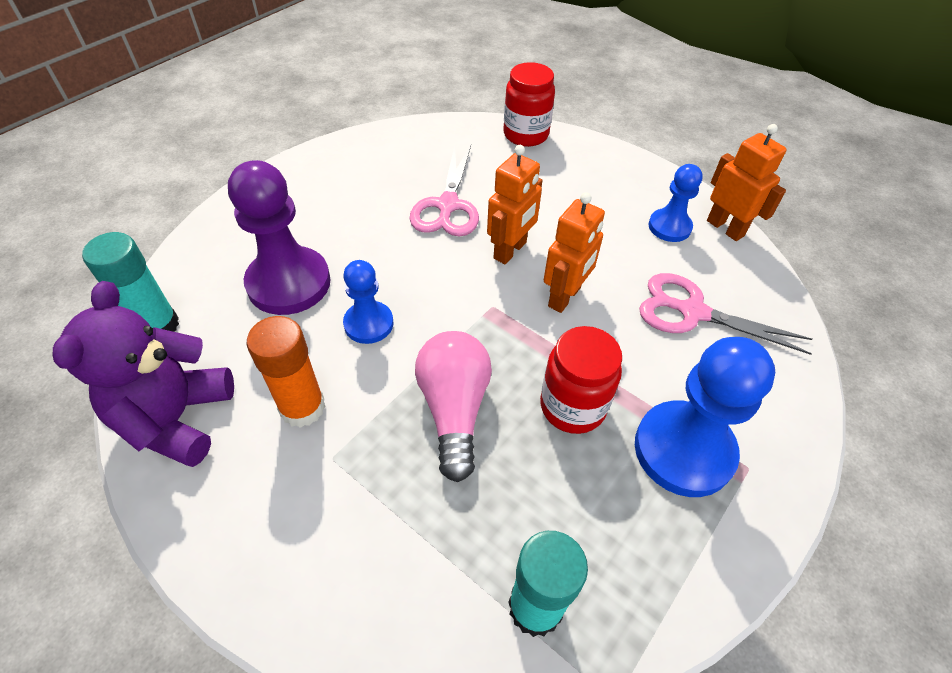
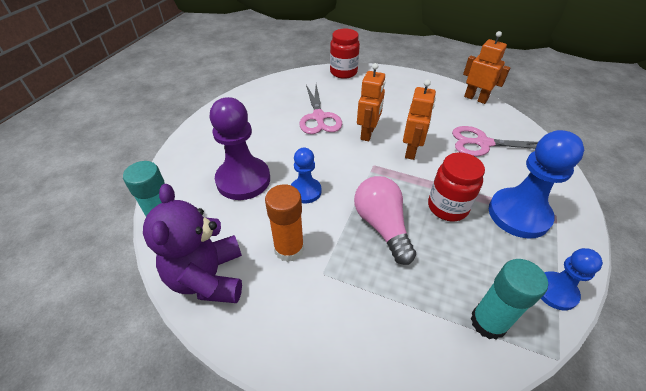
camera: 15 degrees left, 5 degrees down
blue pawn [649,164,703,242] -> blue pawn moved to [541,248,603,310]

